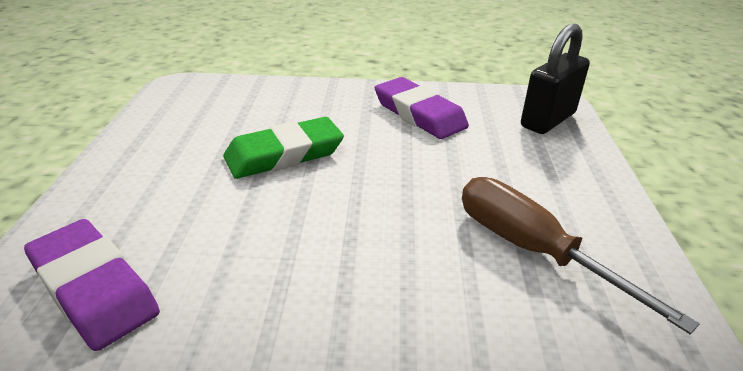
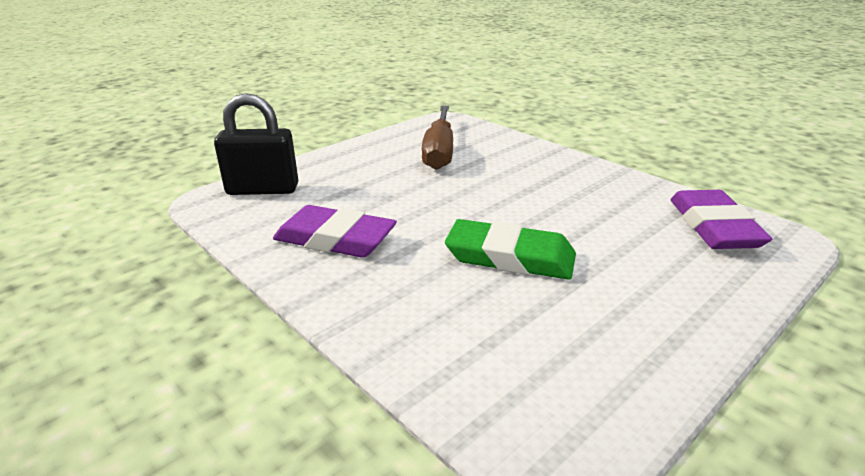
camera: 135 degrees left, 5 degrees down
purple eraser [375,77,469,139] -> purple eraser turned 75 degrees counterclockwise [273,205,397,258]

